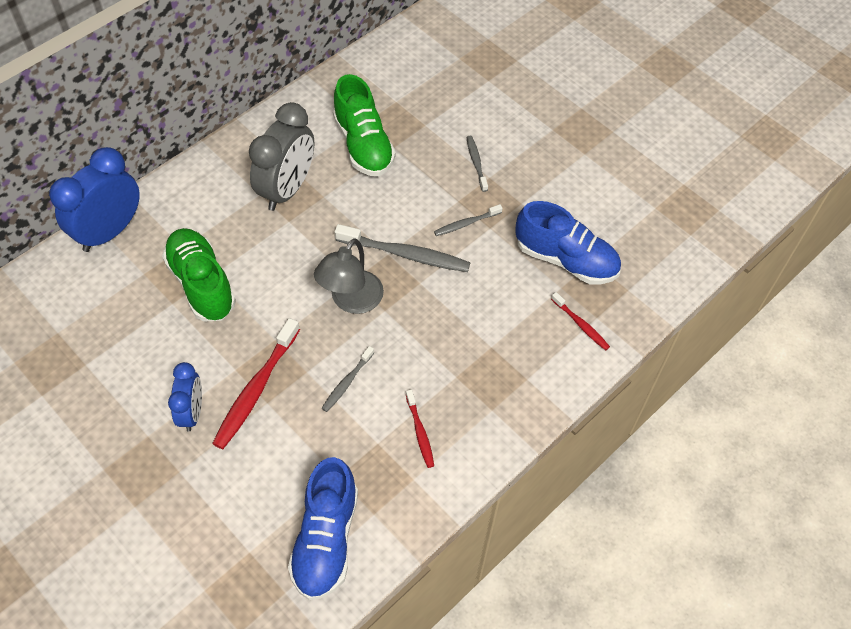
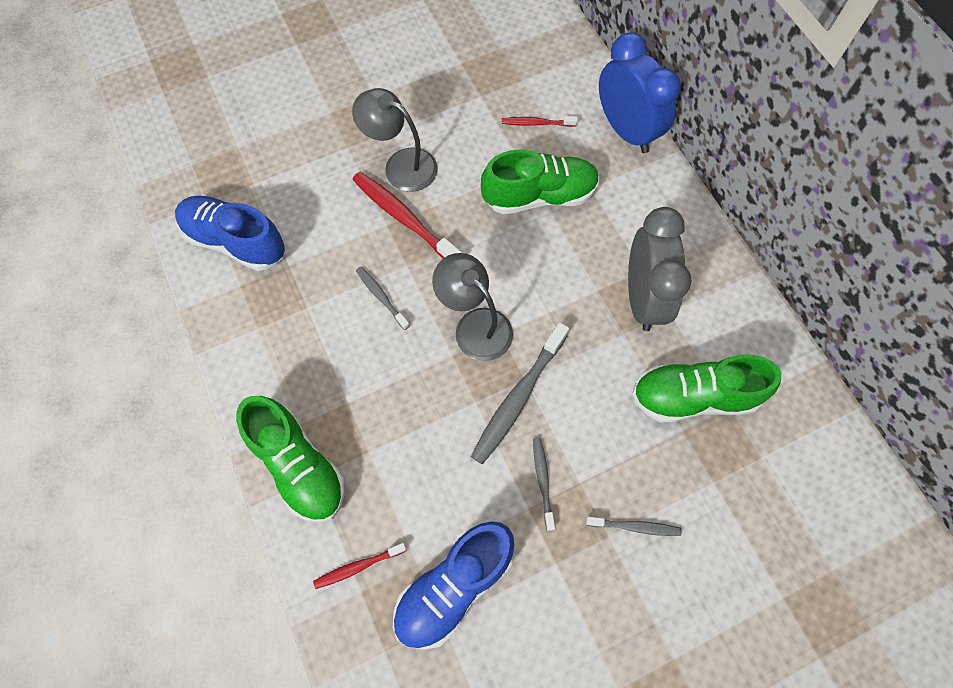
camera: 110 degrees right, 10 degrees up
blue clock [168,362,202,431] -> grey lamp [352,88,438,192]
grey clock [249,102,314,211] -> grey clock turned 135 degrees counterclockwise [628,207,692,331]
red toothbrush [406,389,434,468] -> red toothbrush moved to [502,116,578,127]
none -> green shoe [236,396,345,522]

